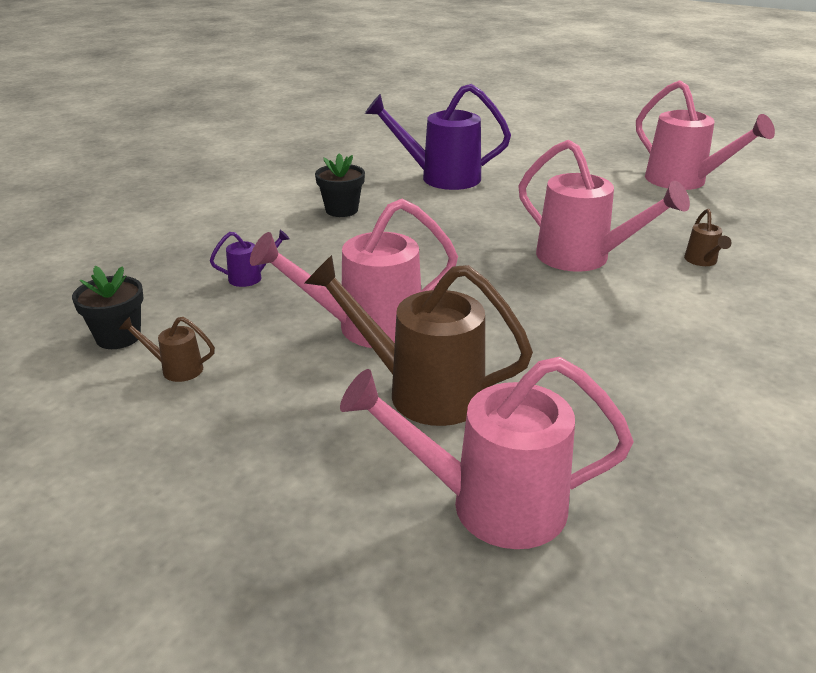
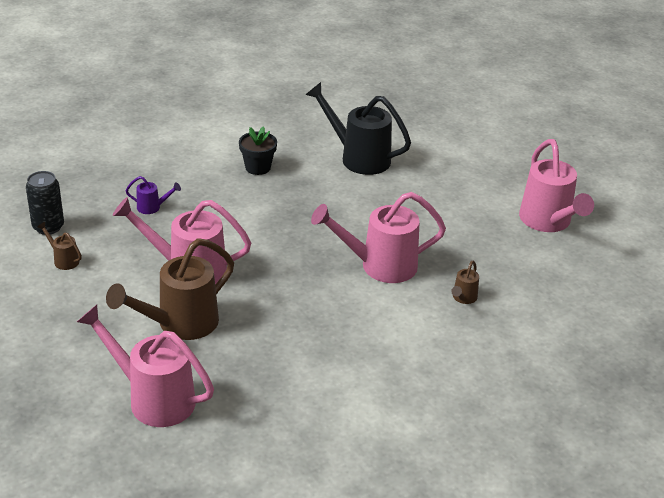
camera: 25 degrees right, 5 degrees up
black flower pot [72,266,144,349] -> black can [26,171,64,235]
brown watering can [305,255,533,426] -> brown watering can turned 90 degrees counterclockwise [106,238,234,340]
purple watering can [365,84,511,190] -> black watering can [305,82,411,175]
pink watering can [518,140,690,272] -> pink watering can turned 105 degrees clockwise [311,192,446,283]

